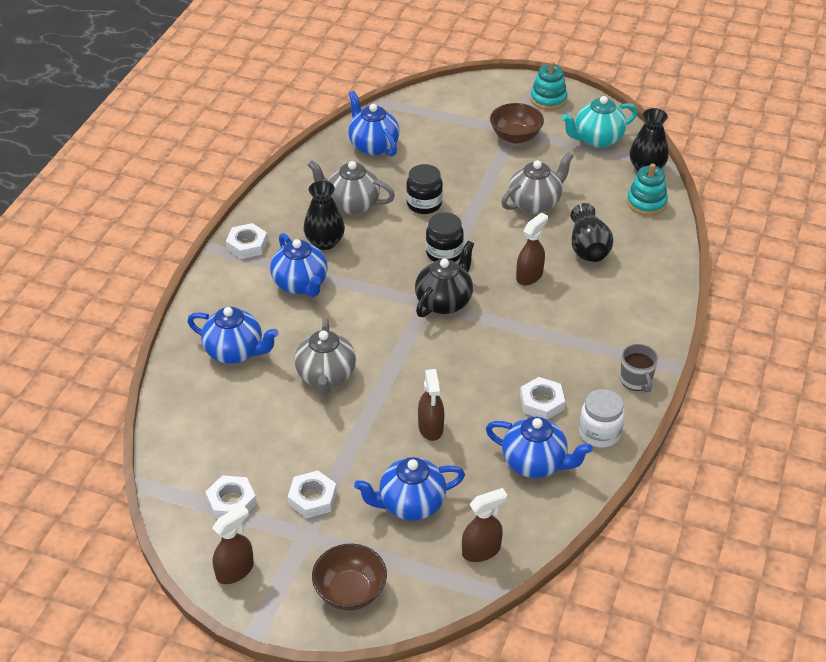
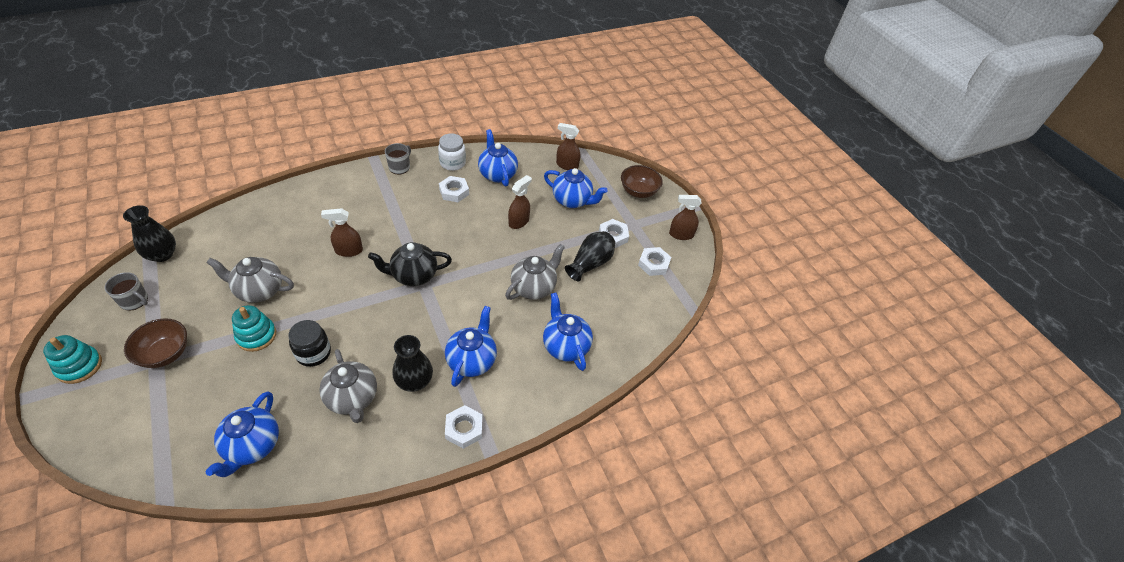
camera: 140 degrees left, 5 degrees up
black jar [426,212,464,262] -> none
turquoise teapot [562,96,638,148] -> grey mug [105,272,148,311]
black vase [571,203,613,262] -> black vase moved to [565,231,615,282]
turquoise stacking toy [627,163,668,216] -> turquoise stacking toy moved to [232,305,276,352]

